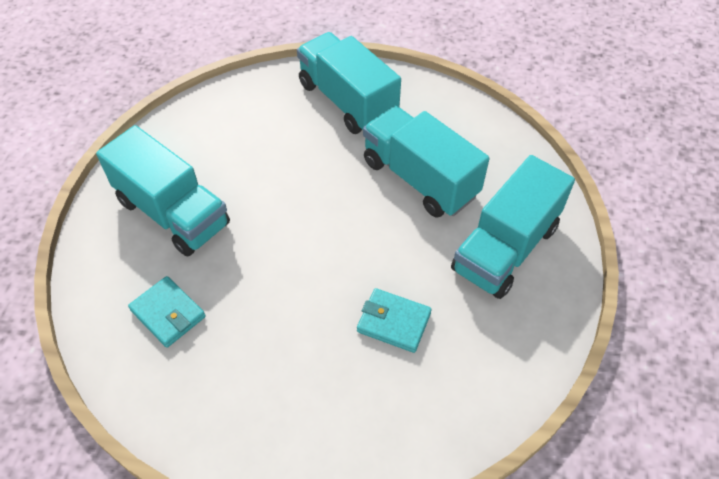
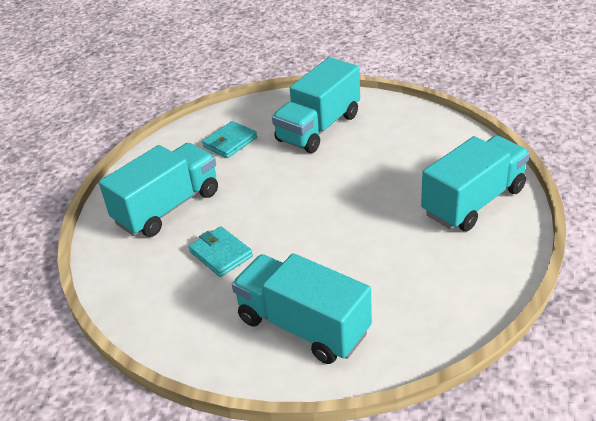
camera: 90 degrees right, 15 degrees down
turquoise wallet [357,288,432,353] -> turquoise wallet turned 60 degrees counterclockwise [189,226,253,277]
turquoise truck [363,106,489,218] -> turquoise truck moved to [99,143,218,237]

